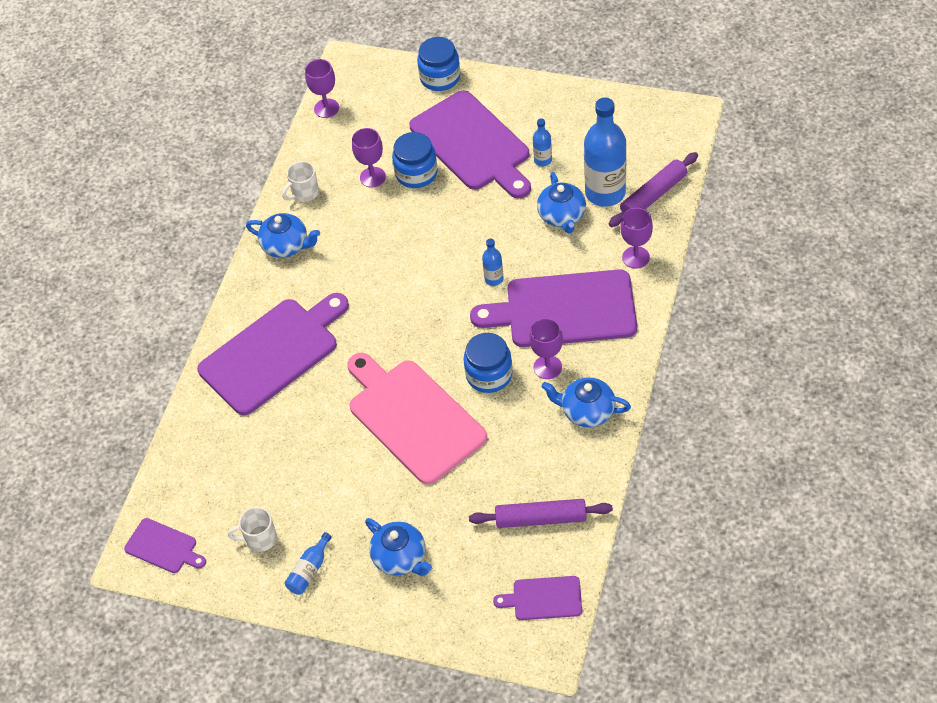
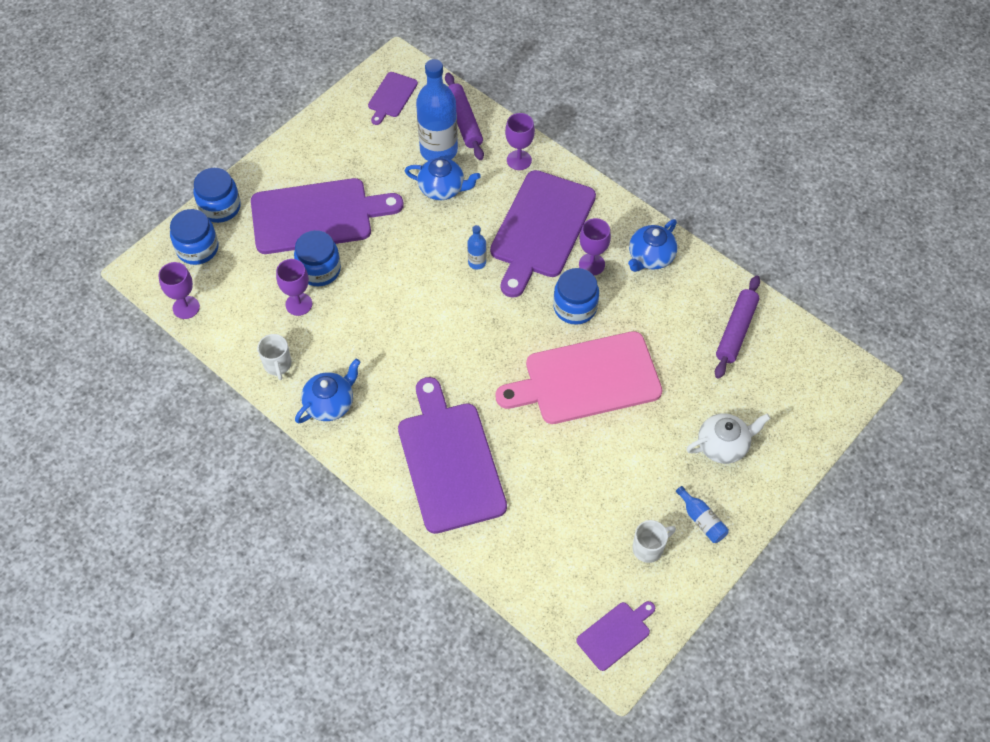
camera: 70 degrees left, 5 degrees up
white mug [228,507,277,552] -> white mug turned 135 degrees counterclockwise [632,520,676,563]
blue teapot [365,518,432,576] -> white teapot [686,413,771,464]
purple cutting board [493,576,582,620] -> purple cutting board moved to [368,72,418,125]
blue bottle [533,119,552,167] -> none
none -> blue jar [170,209,218,265]

